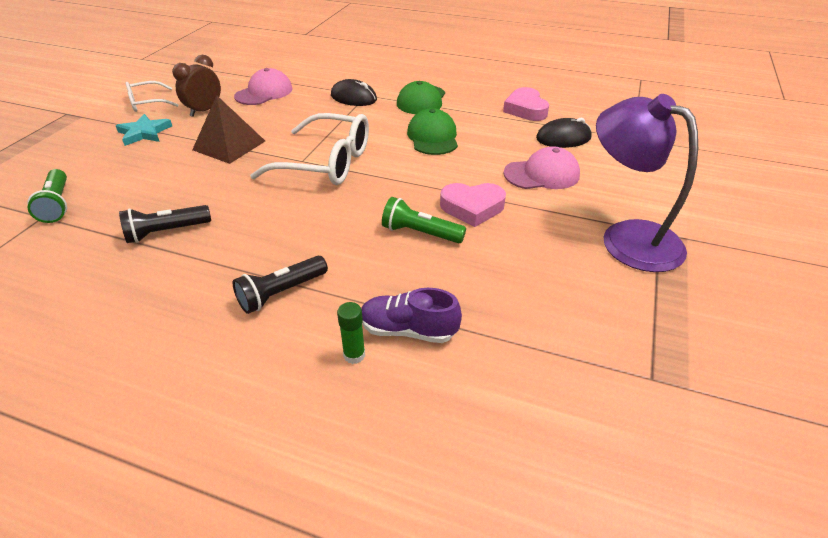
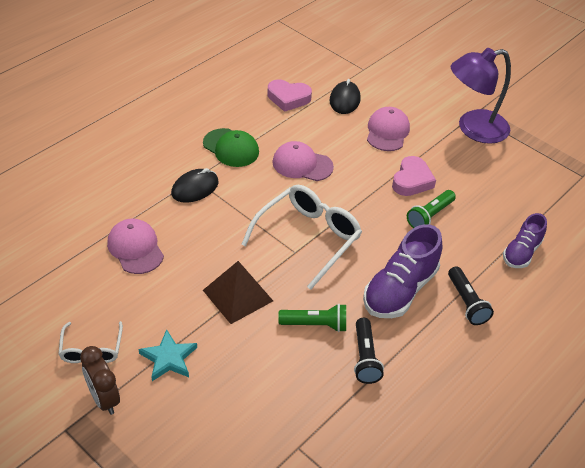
camera: 70 degrees left, 5 degrees up
green flashlight [27,169,67,223] -> green flashlight moved to [278,304,346,332]
brown clock [172,55,221,117] -> brown clock moved to [80,346,120,415]
green glue stick [337,302,365,364] -> none
green cap [407,108,458,155] -> pink cap [272,141,334,181]
none -> purple shoe [363,224,443,318]

